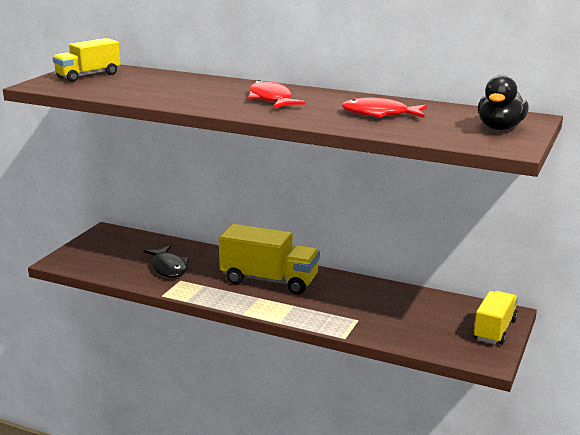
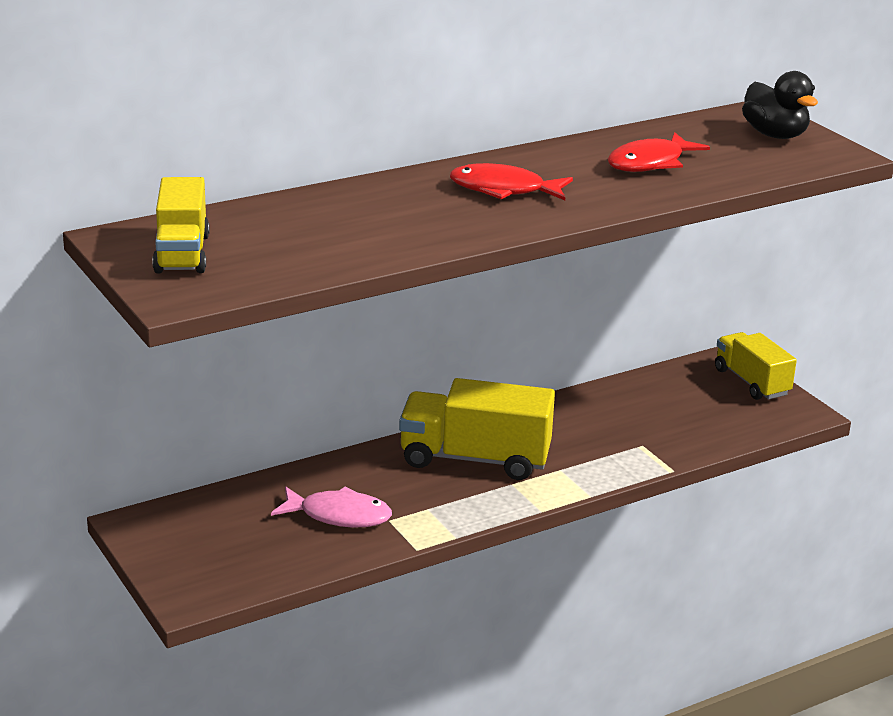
camera: 55 degrees left, 5 degrees up
black fish [144,245,190,278] -> pink fish [271,486,392,528]
yellow truck [219,224,320,295] -> yellow truck turned 135 degrees counterclockwise [399,378,555,480]

